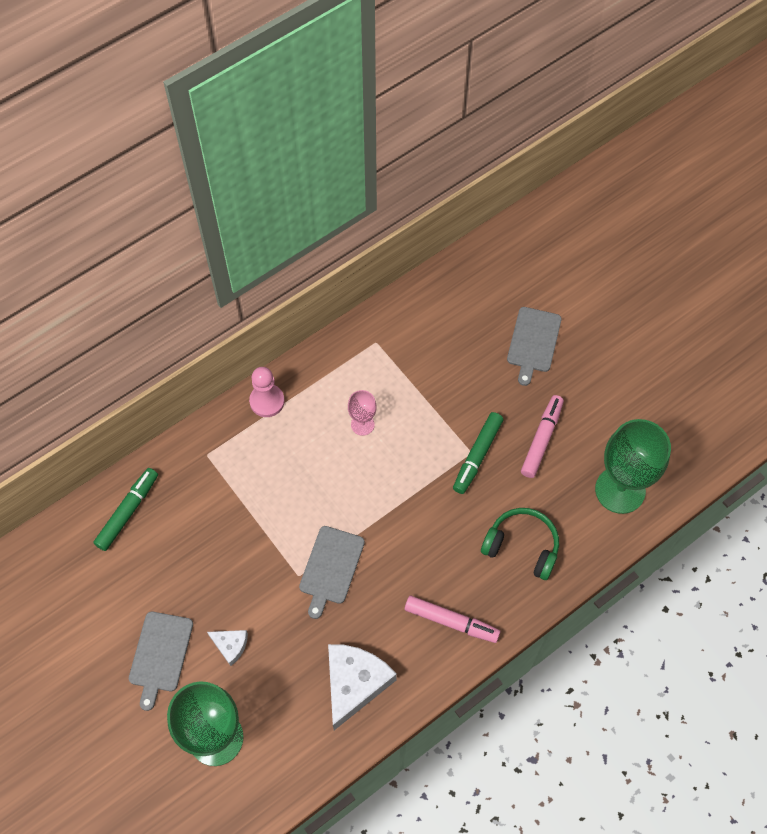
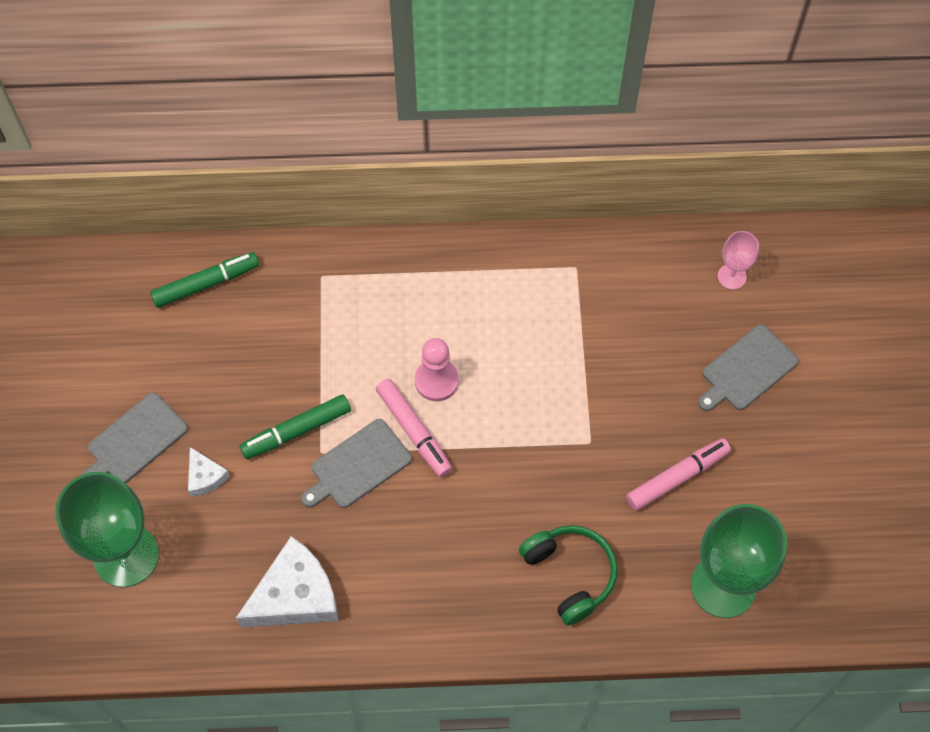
camera: 35 degrees right, 0 degrees up
pink pawn [249,367,284,417] -> pink pawn moved to [415,338,459,401]
pink goblet [348,390,377,436] -> pink goblet moved to [718,231,759,290]
pink marker [404,596,500,643] -> pink marker moved to [376,379,452,477]
green marker [453,412,503,494] -> green marker moved to [240,394,351,459]

